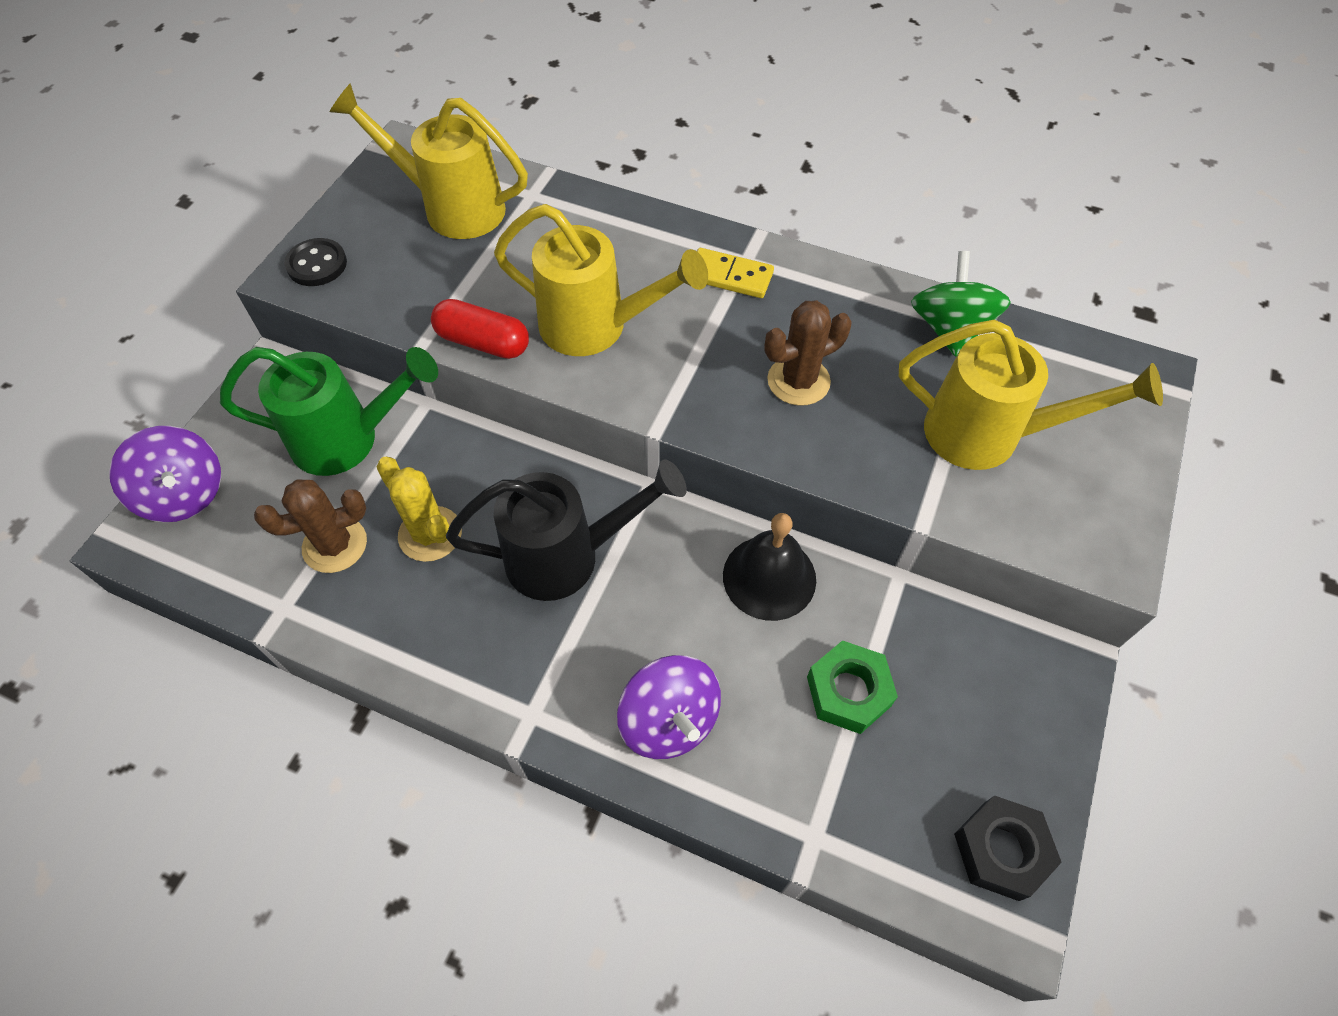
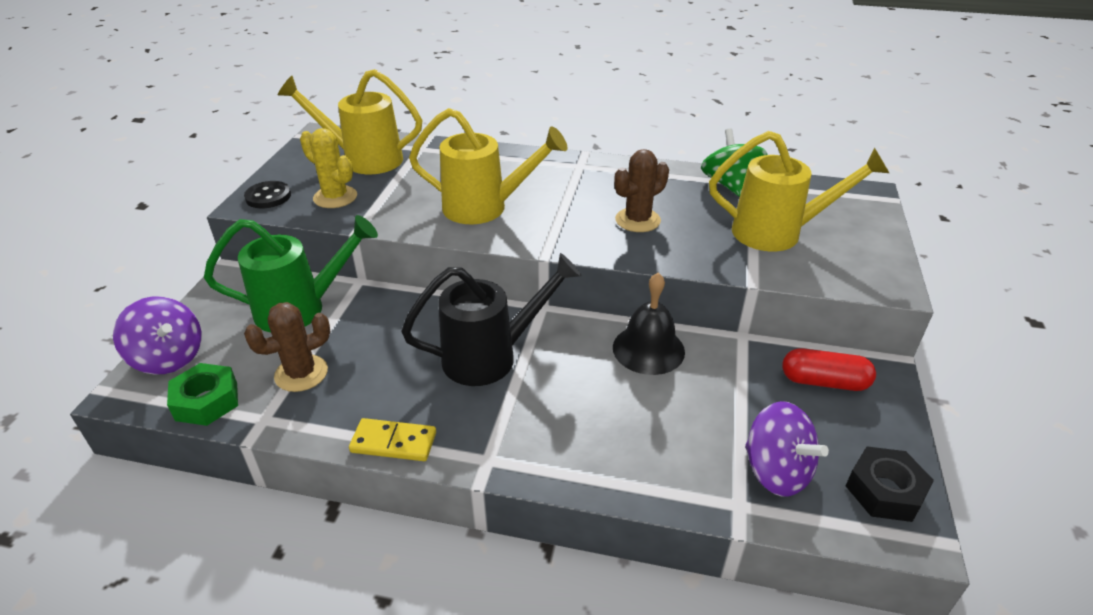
camera: 10 degrees left, 20 degrees down
yellow cactus [377,457,462,562] -> yellow cactus moved to [300,128,357,208]
red capsule [431,299,529,359] -> red capsule moved to [782,348,876,391]
purple spinning top [617,655,721,759] -> purple spinning top moved to [745,401,829,497]
yellow domino [697,248,774,298] -> yellow domino moved to [349,418,436,461]
green nut [807,640,898,734] -> green nut moved to [167,363,238,426]

